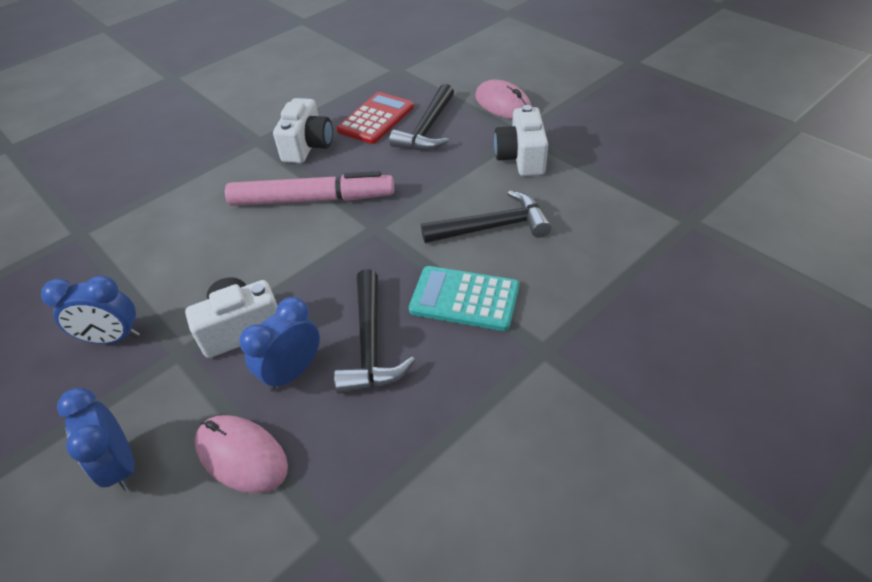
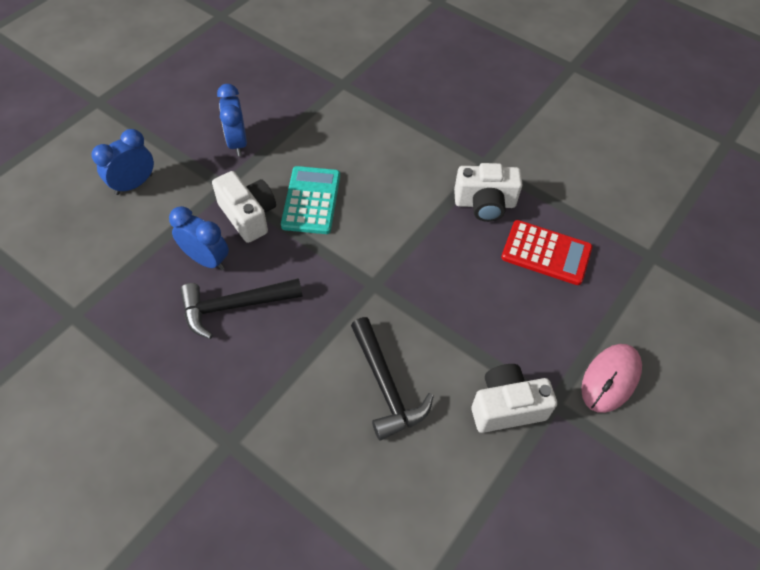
camera: 75 degrees right, 10 degrees up
pink mouse [195,415,288,494] -> none
pink marker [225,171,394,206] -> none
black hammer [389,84,454,150] -> none
turquoise calculator [409,266,519,331] -> turquoise calculator moved to [281,166,340,234]

